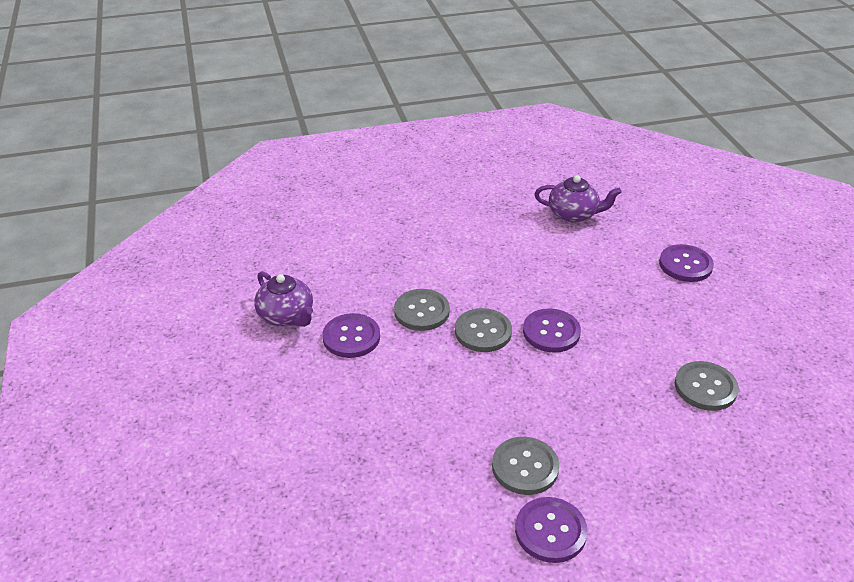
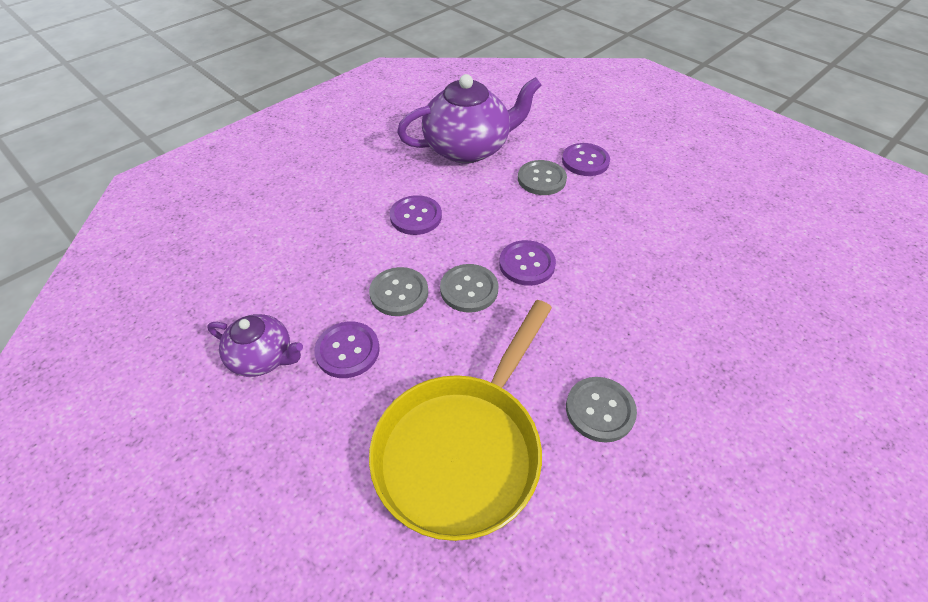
camera: 30 degrees left, 10 degrees up
purple button [515,497,587,563] -> purple button moved to [390,195,442,235]
purple teapot [534,175,622,223] -> purple teapot [397,74,542,163], size x1.81
grey button [675,361,739,411] -> grey button moved to [518,160,567,195]
none -> yellow pan [369,300,552,541]

